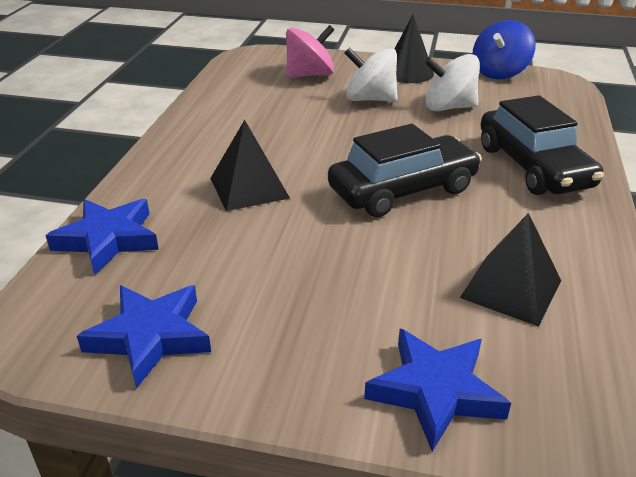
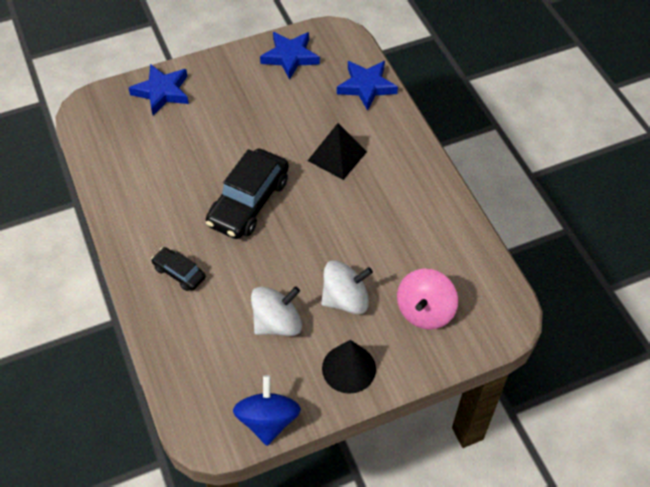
camera: 145 degrees right, 20 degrees up
black pyramid [460,213,561,327] -> none
black car [480,95,604,195] -> black car [151,247,206,291], size x0.52

